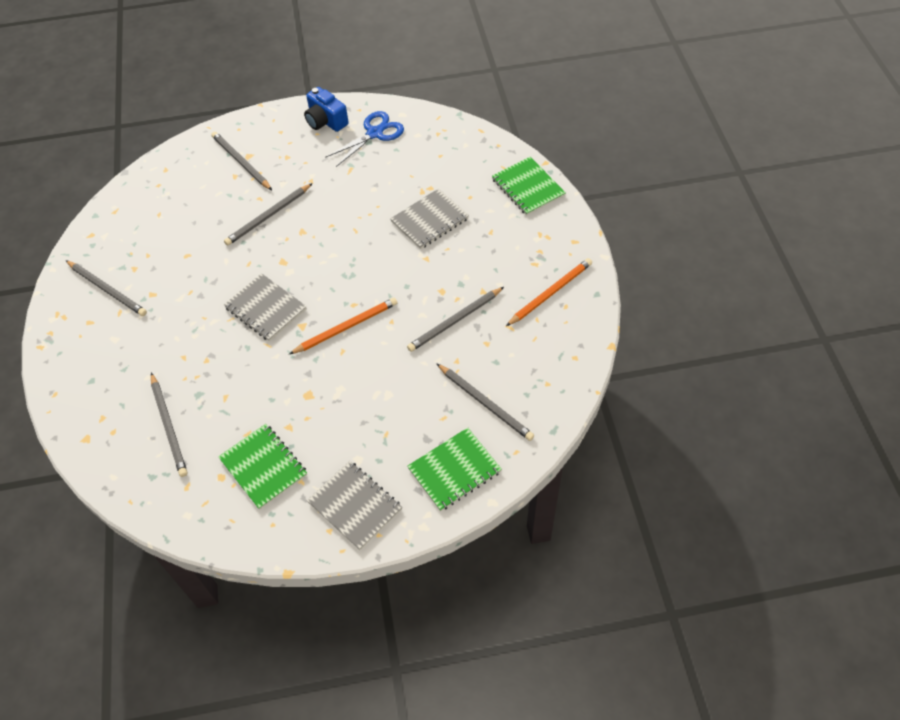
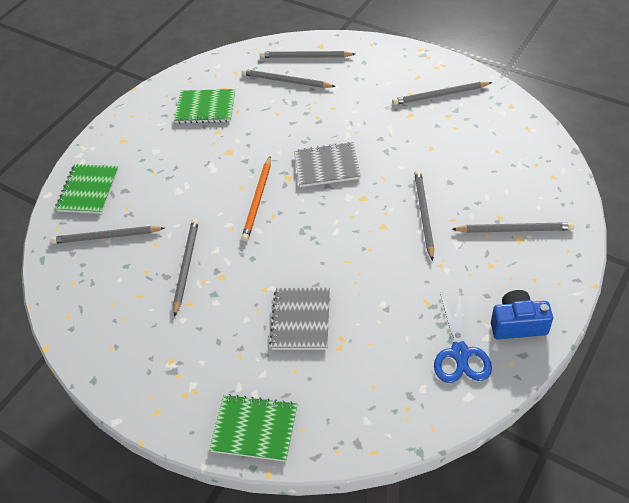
camera: 135 degrees right, 5 degrees down
grey notebook [307,461,402,550] -> none
orange pencil [506,258,592,326] -> none
none -> grey pencil [260,51,355,58]

